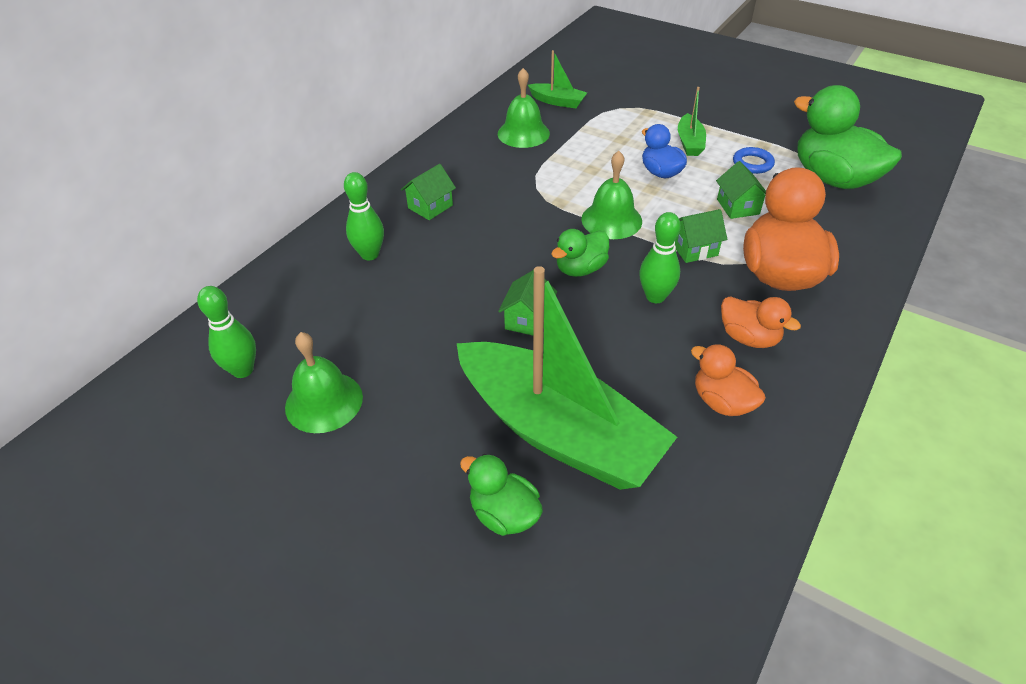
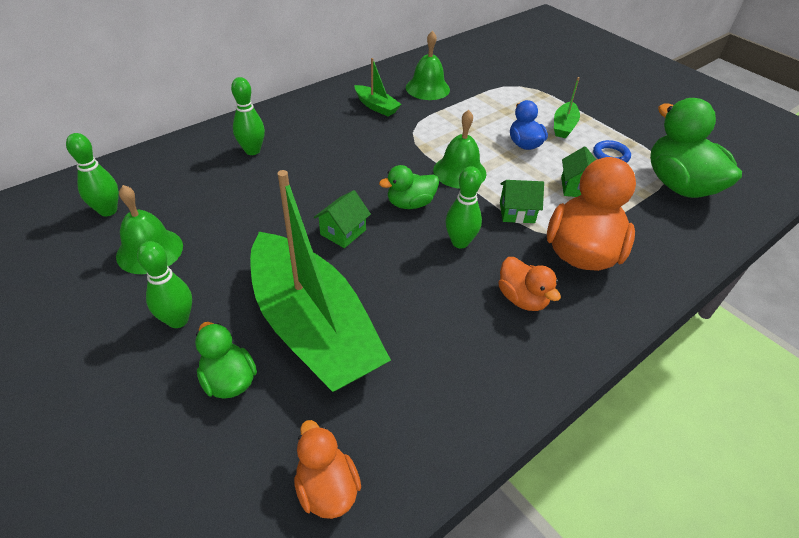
camera: 15 degrees right, 0 degrees up
green house [401,164,456,220] -> none
green boat [528,50,587,108] -> green boat moved to [355,58,402,116]
orange duck [691,344,766,416] -> orange duck moved to [294,420,361,519]
none -> green bowling pin [137,241,192,328]

